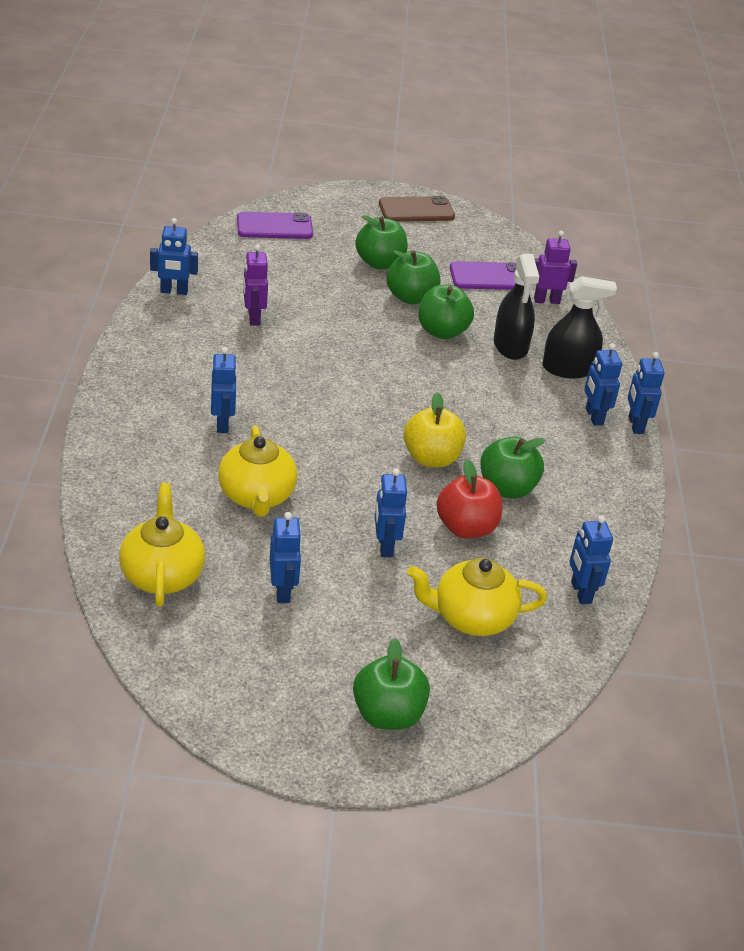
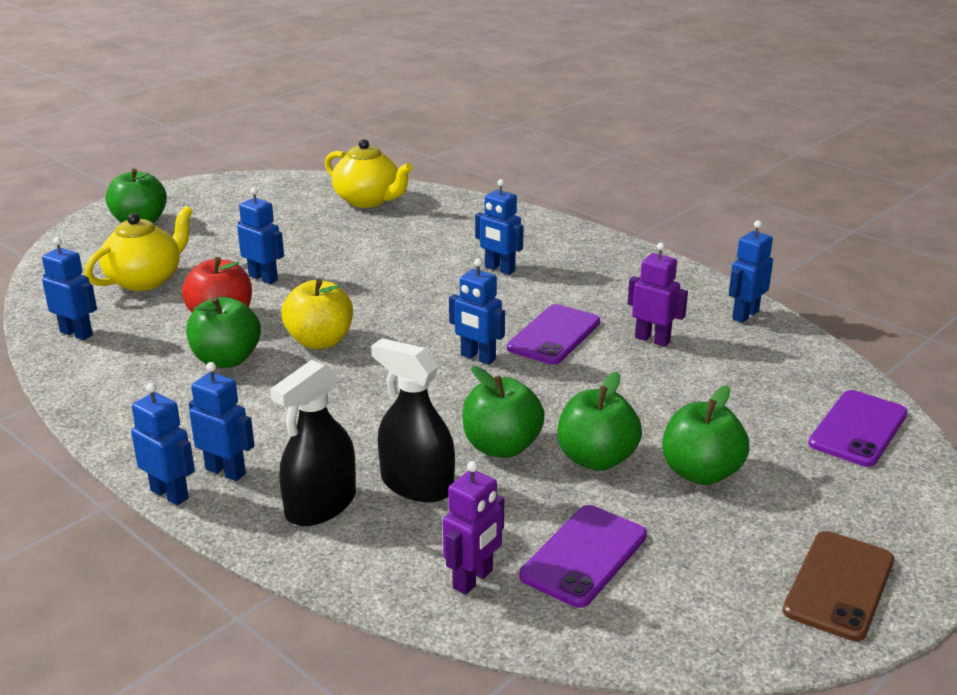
camera: 135 degrees right, 10 degrees down
yellow teapot [218,426,297,517] -> none
blue robot [270,512,302,603] -> blue robot moved to [449,258,505,365]
none -> purple phone [507,304,600,364]

